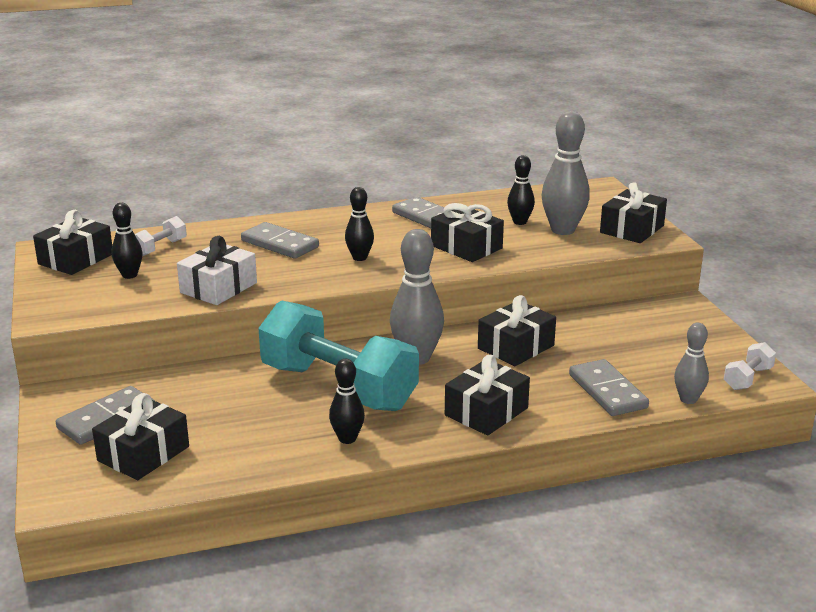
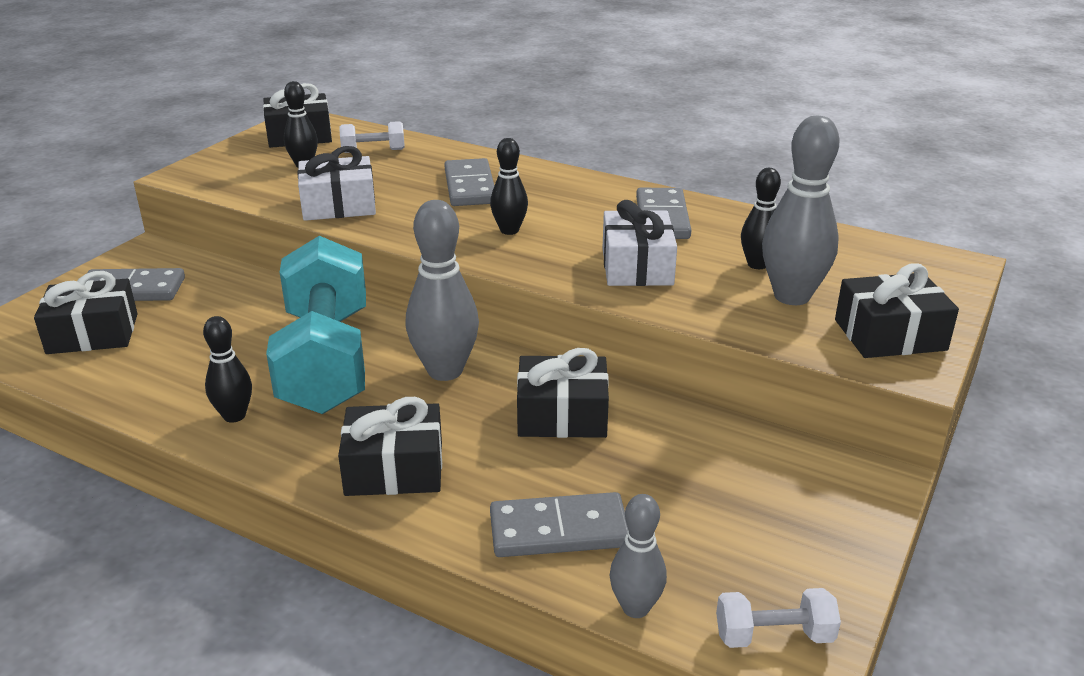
camera: 45 degrees right, 5 degrees up
black gift [431,203,504,262] -> white gift [603,200,677,286]
grey domino [569,359,649,416] -> grey domino turned 60 degrees clockwise [490,492,628,557]

